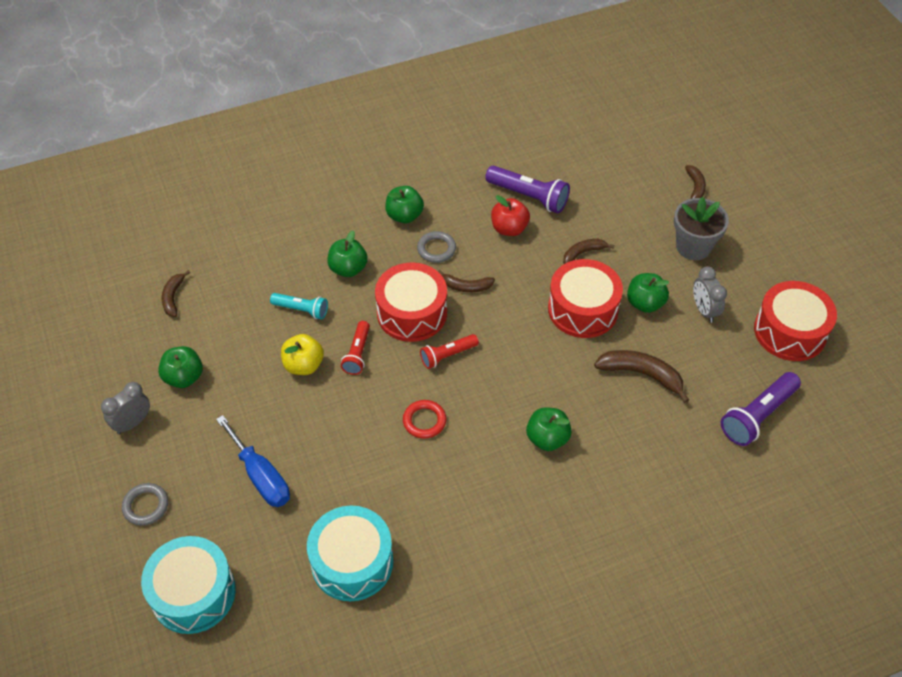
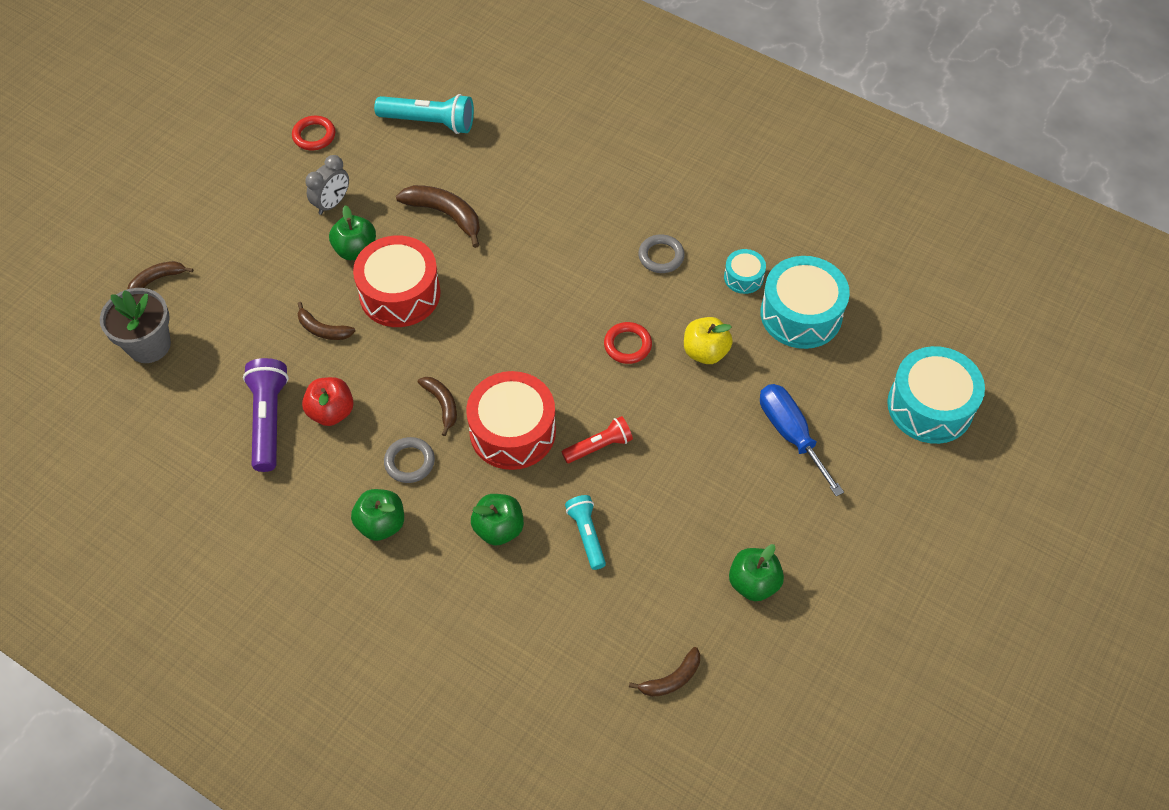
camera: 125 degrees left, 5 degrees up
grey clock [101,382,150,434] -> none
grey ring [122,483,168,526] -> grey ring moved to [638,234,685,273]
blue screwdriver [216,415,290,507] -> blue screwdriver turned 45 degrees counterclockwise [760,384,844,496]
yellow apple [281,334,324,375] -> yellow apple moved to [684,317,733,364]
red flashlight [420,334,479,369] -> none
green apple [526,407,572,451] -> none
brown banana [594,350,689,403] -> brown banana turned 135 degrees clockwise [396,185,480,248]
grey flower pot [674,197,729,260] -> grey flower pot moved to [100,288,171,363]
purple flashlight [721,372,801,446] -> turquoise flashlight [374,94,474,134]
red drum [754,281,837,361] -> red ring [292,116,335,150]
none -> turquoise drum [724,249,766,294]

